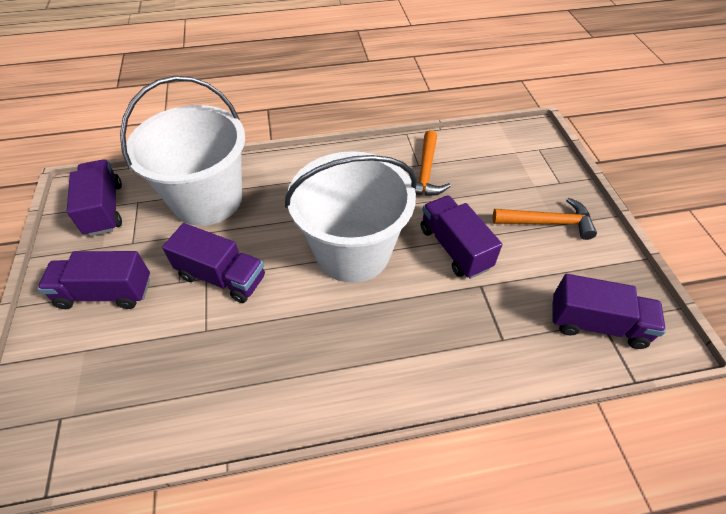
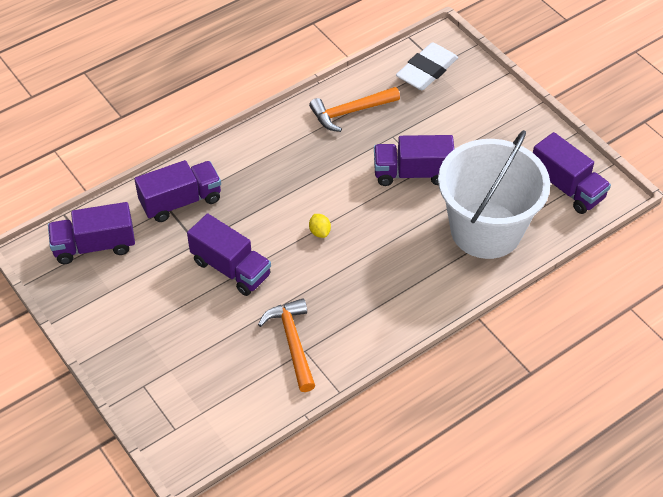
camera: 155 degrees right, 0 degrees up
purple truck [37,251,150,309] -> purple truck moved to [134,160,221,222]
white bucket [285,151,417,283] -> yellow lemon [309,214,331,238]
orange hammer [493,198,597,240] -> orange hammer moved to [309,87,400,132]
none -> white eraser [396,42,458,90]

